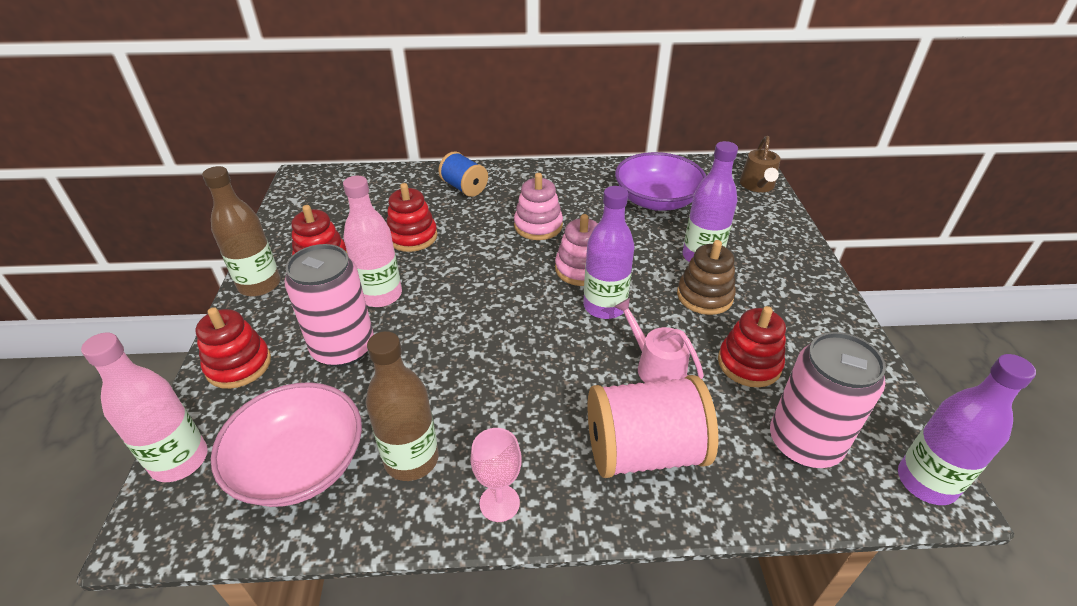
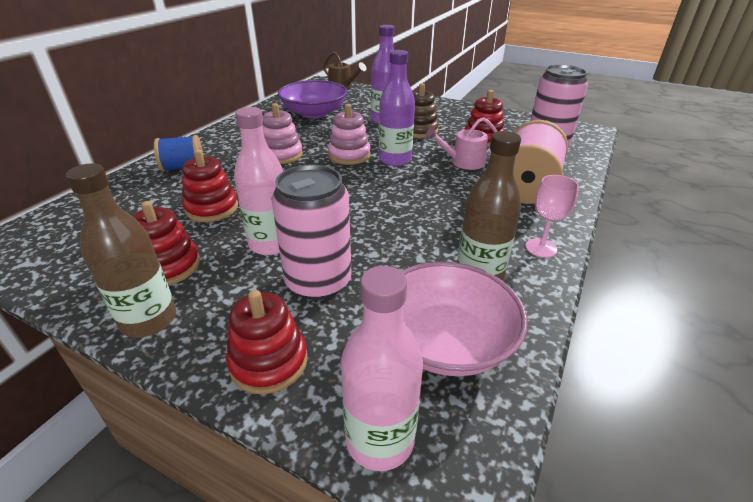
camera: 60 degrees left, 5 degrees down
purple bottle [898,354,1036,505] -> none

